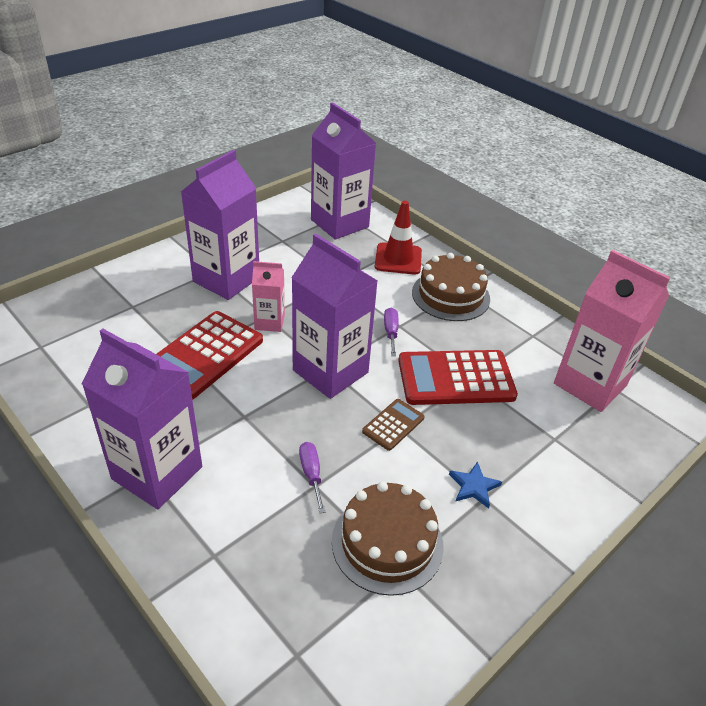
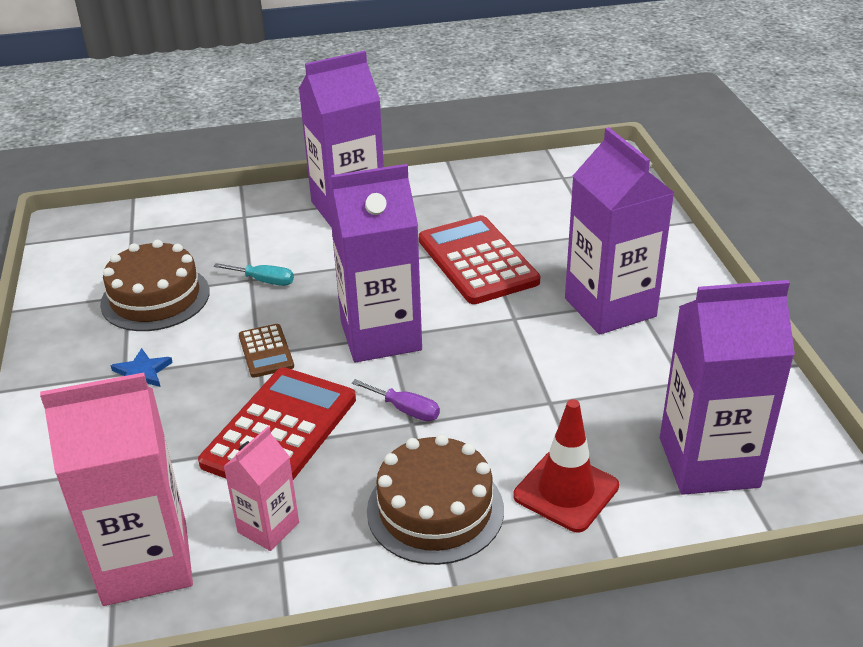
camera: 125 degrees right, 5 degrees down
pink carton [252,261,285,332] -> pink carton moved to [223,427,299,551]
purple screwdriver [299,442,325,513] -> turquoise screwdriver [213,263,294,286]

